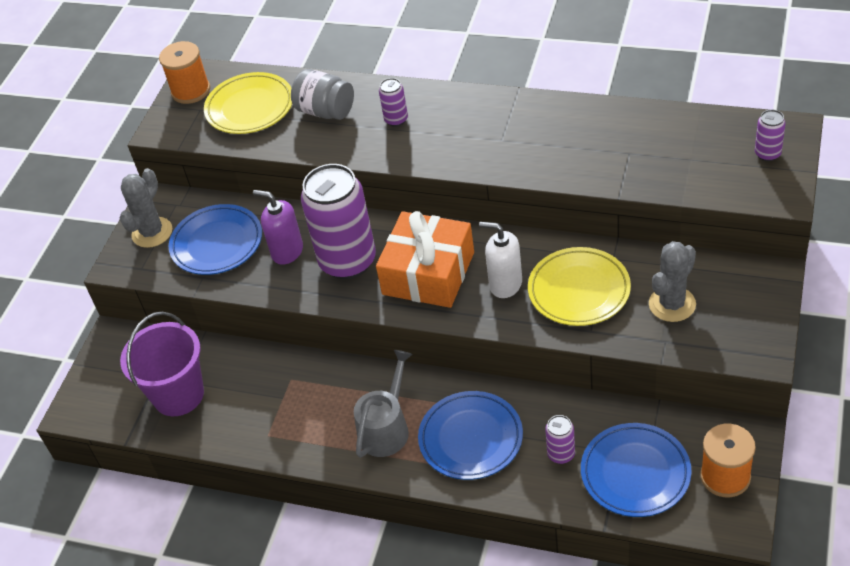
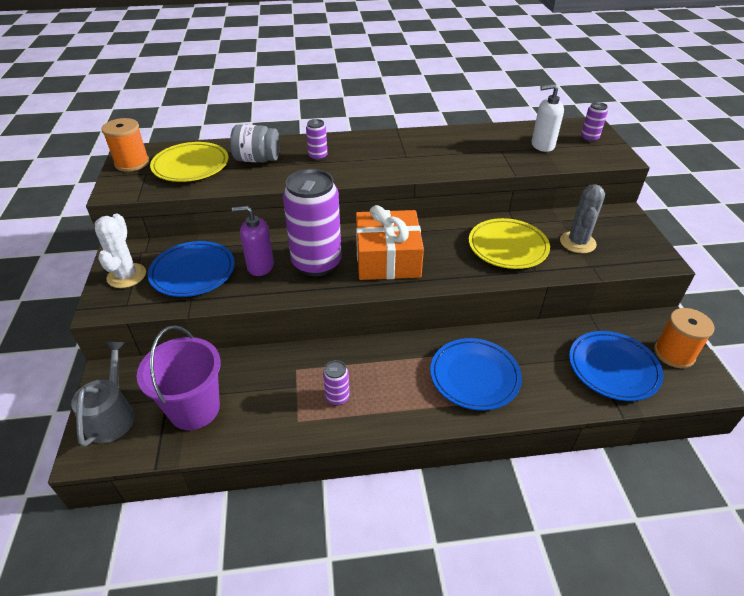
camera: 30 degrees left, 5 degrees down
grey cactus [119,168,172,248] -> white cactus [94,214,146,288]
grey watering can [354,350,413,458] -> grey watering can moved to [71,342,135,447]
white soap dispenser [479,222,522,298] -> white soap dispenser moved to [532,84,564,152]
purple can [545,415,575,464] -> purple can moved to [323,360,350,406]

